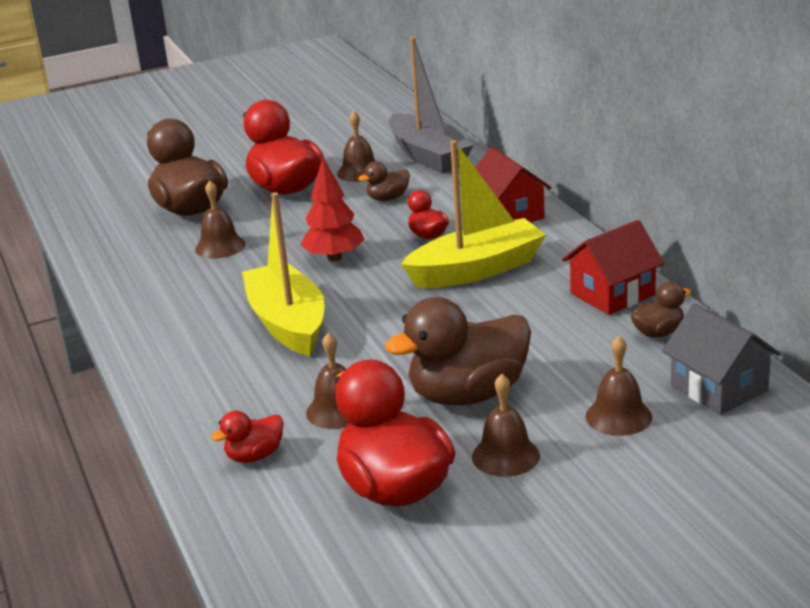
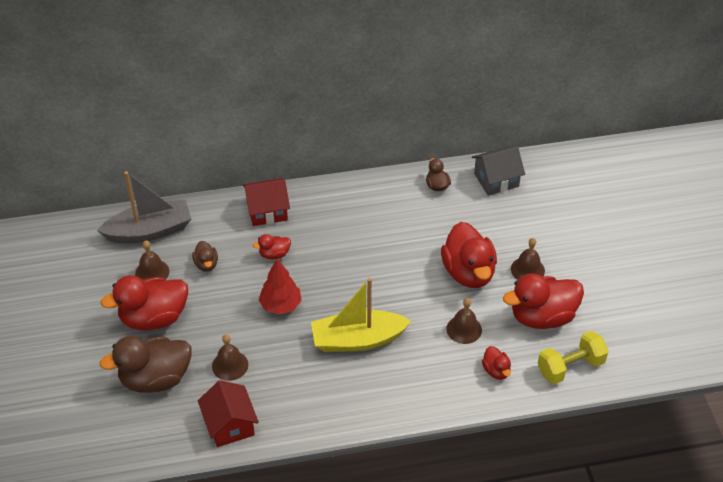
camera: 80 degrees left, 20 degrees up
brown duck [385,297,531,406] -> red duck [441,222,497,288]
yellow boat [401,140,546,288] -> none
red house [562,220,664,315] -> red house moved to [198,380,259,447]
brown bell [586,336,652,436] -> none
none -> yellow dumbbell [538,331,609,384]

